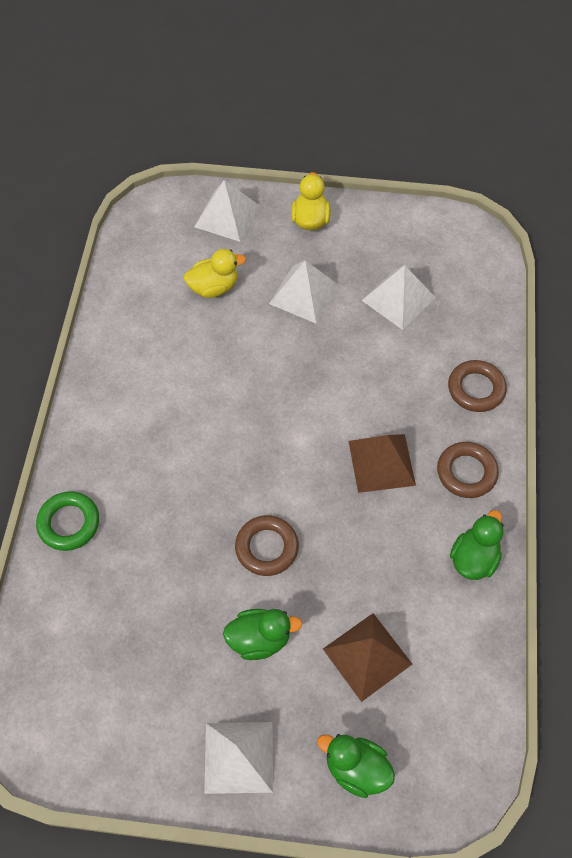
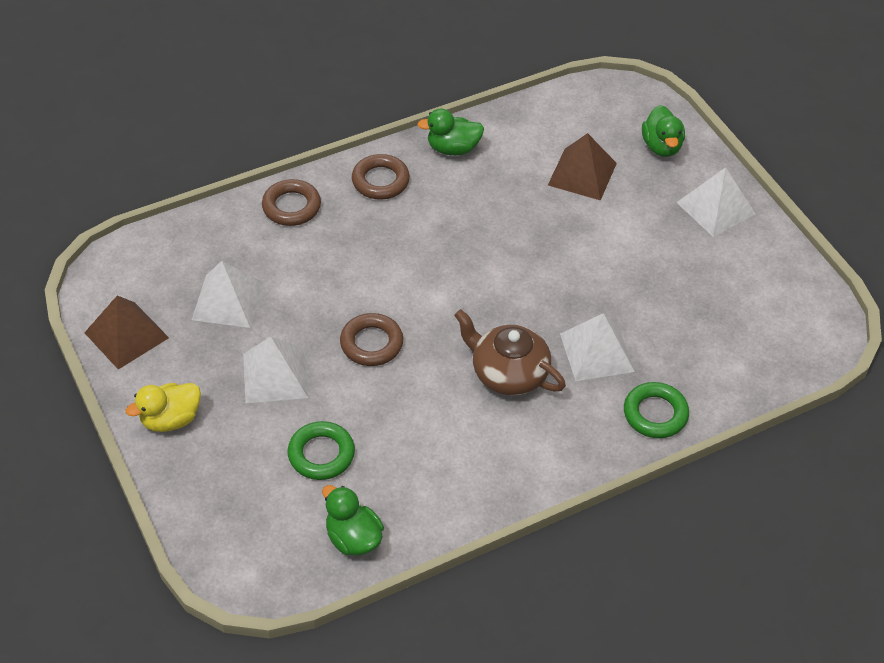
camera: 125 degrees left, 10 degrees down
yellow duck [184,249,246,298] -> green ring [288,421,355,480]
white pyramid [194,180,260,242] -> white pyramid moved to [560,313,635,381]
green duck [223,609,302,660] -> green duck moved to [322,485,384,555]
brown ring [235,515,299,576] -> brown ring moved to [340,313,403,366]
brown pyramid [349,434,416,493] -> brown pyramid moved to [84,296,169,370]
none -> brown teapot [454,309,566,395]

